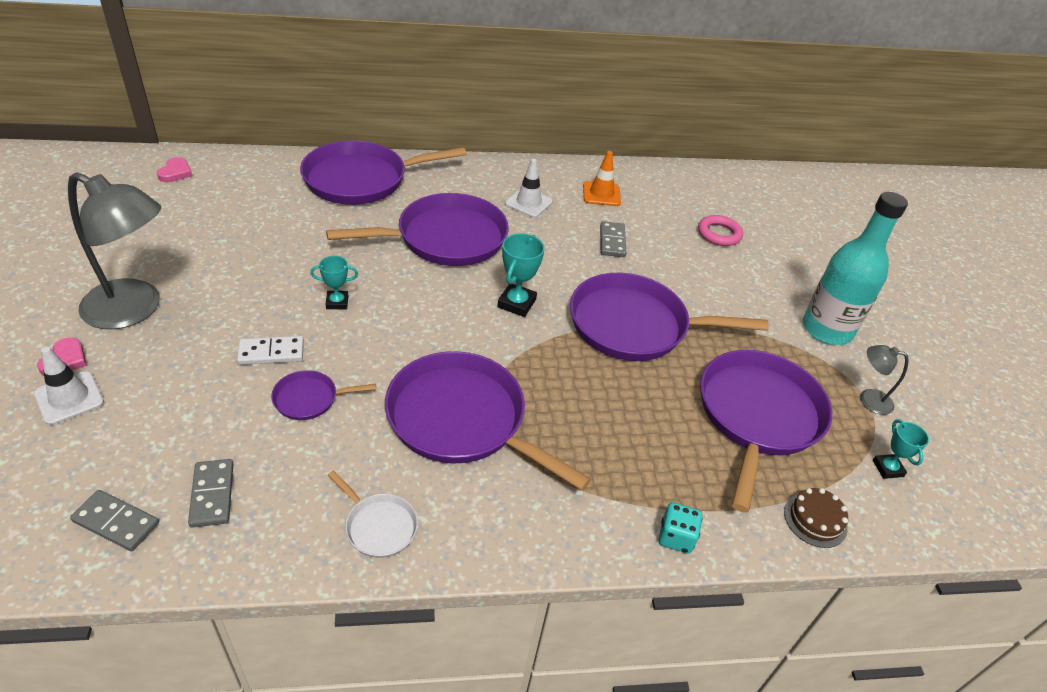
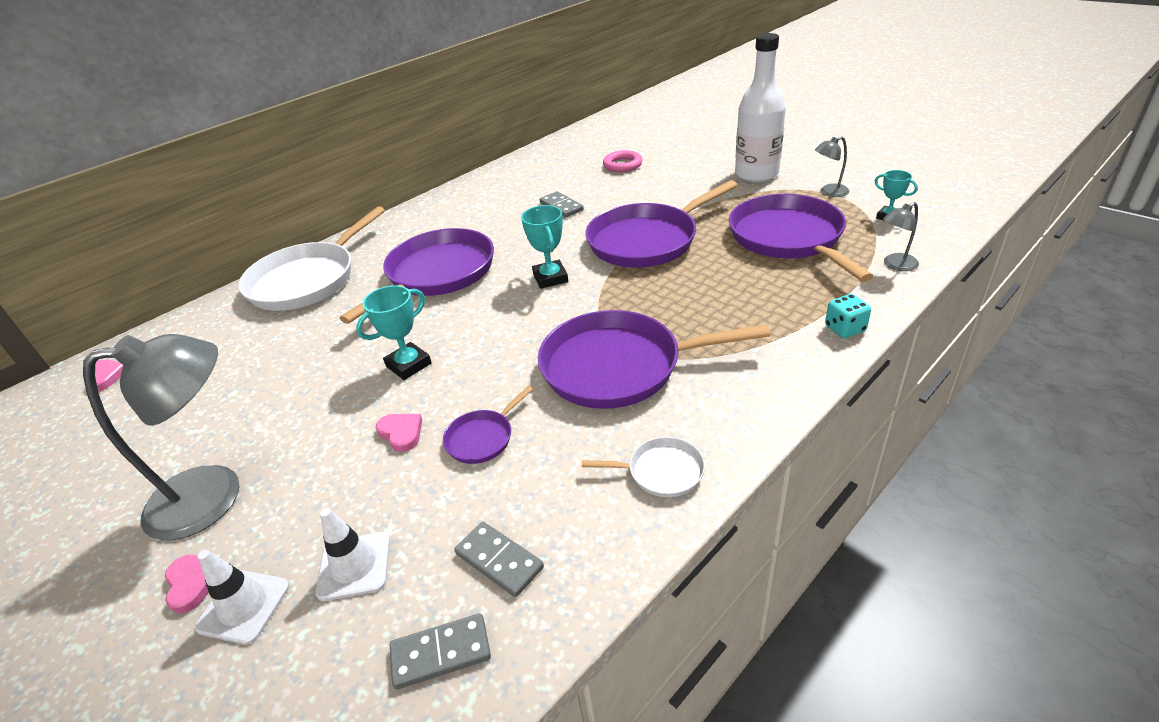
camera: 30 degrees left, 5 degrees down
white domino [237,336,304,365] -> pink heart [376,414,422,452]
purple pan [300,141,466,205] -> white pan [238,206,385,311]
turquoise trophy [310,256,358,309] -> turquoise trophy [356,285,432,380], size x1.52
white traffic cone [505,159,553,218] -> white traffic cone moved to [315,508,390,601]
orange traffic cone [583,151,621,206] -> none
brown cake [784,488,848,548] -> grey lamp [883,202,919,271]
turquoise bottle [803,192,908,345] -> white bottle [735,33,786,182]

